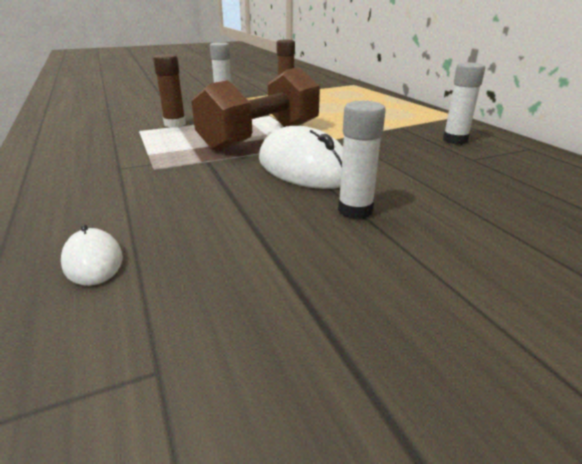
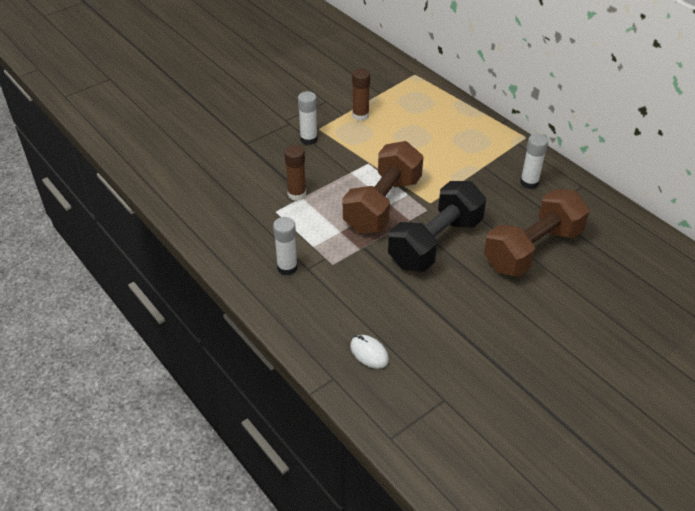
camera: 15 degrees left, 15 degrees up
white mouse [259,126,343,189] -> black dumbbell [388,181,486,272]
white glue stick [338,101,386,219] -> white glue stick moved to [273,217,298,275]
none -> brown dumbbell [484,189,590,277]

